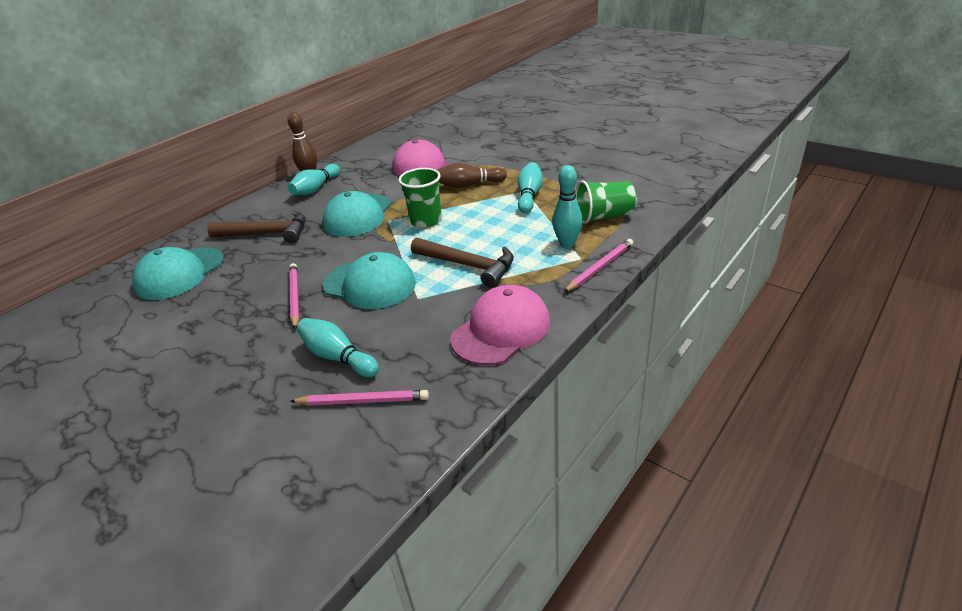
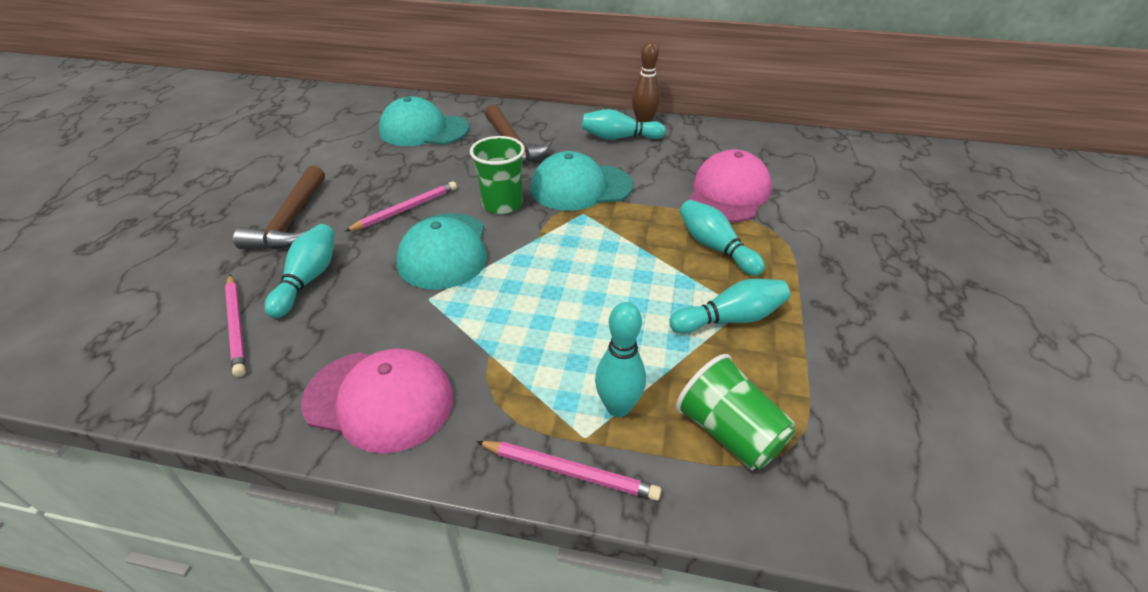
camera: 60 degrees right, 5 degrees up
green cup [398,168,442,228] -> green cup moved to [470,136,525,214]
brown hammer [411,238,514,288] -> brown hammer moved to [233,166,325,250]
brown bowling pin [437,163,507,188] -> turquoise bowling pin [680,200,765,276]

